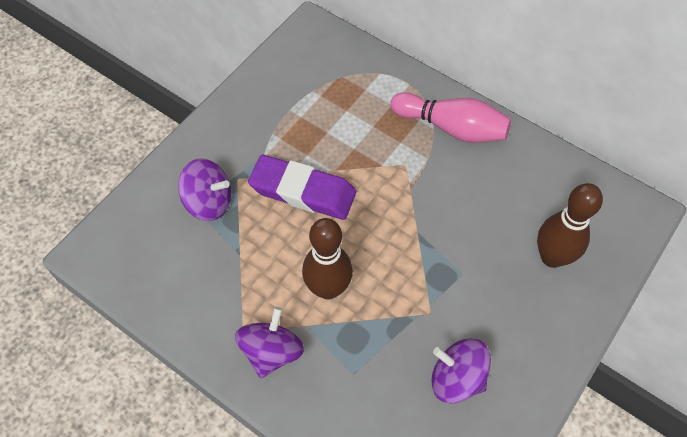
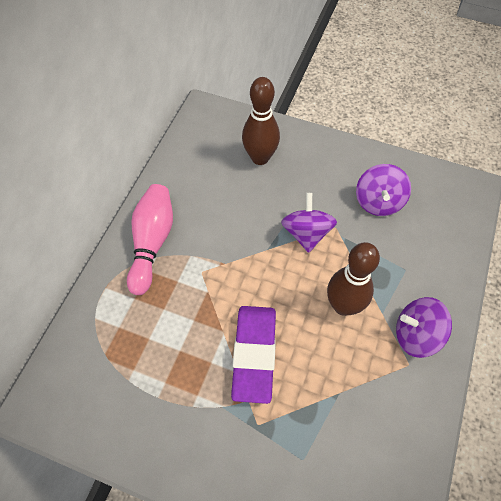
camera: 105 degrees left, 0 degrees up
purple spinning top [178,158,231,221] -> purple spinning top moved to [281,193,337,253]

